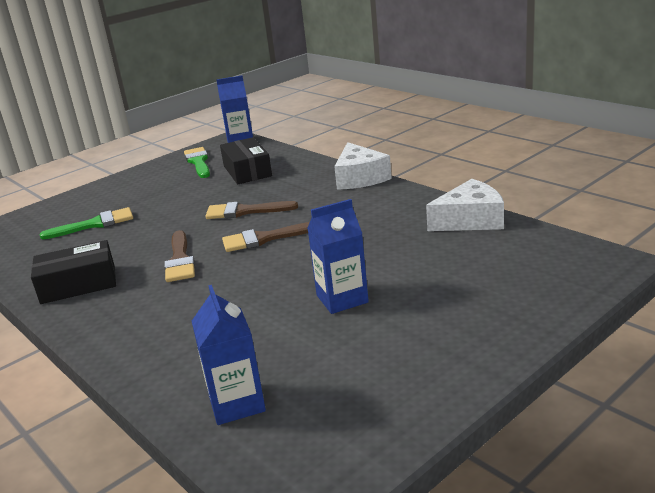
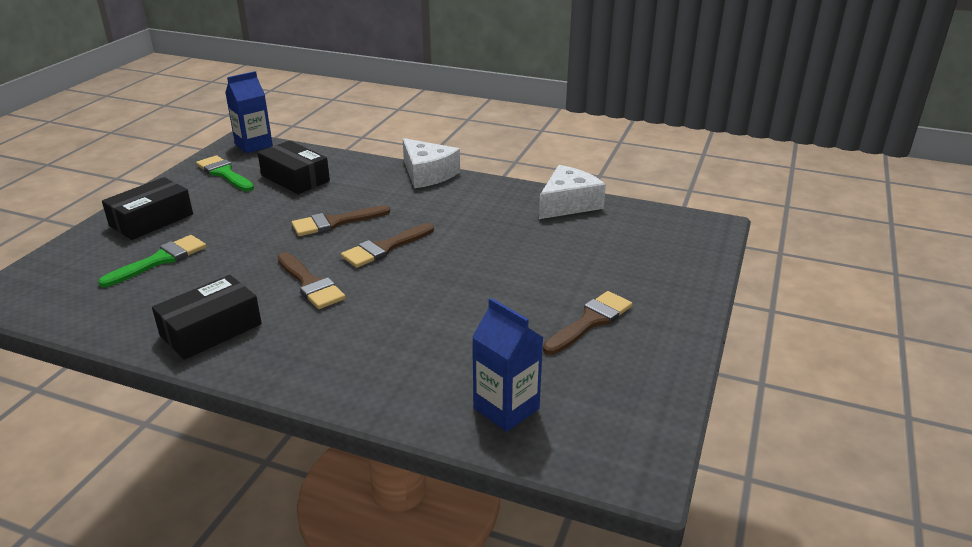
camera: 30 degrees left, 5 degrees up
blue carton [307,199,369,314] -> none
none -> black box [102,177,193,240]
none -> brown brush [543,291,632,355]

